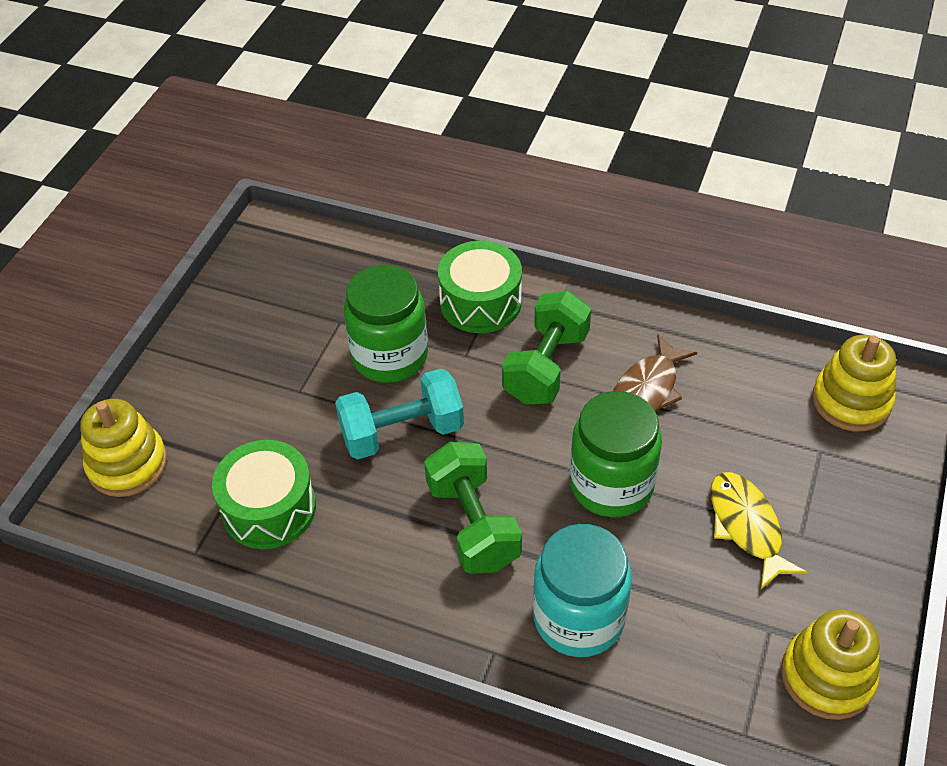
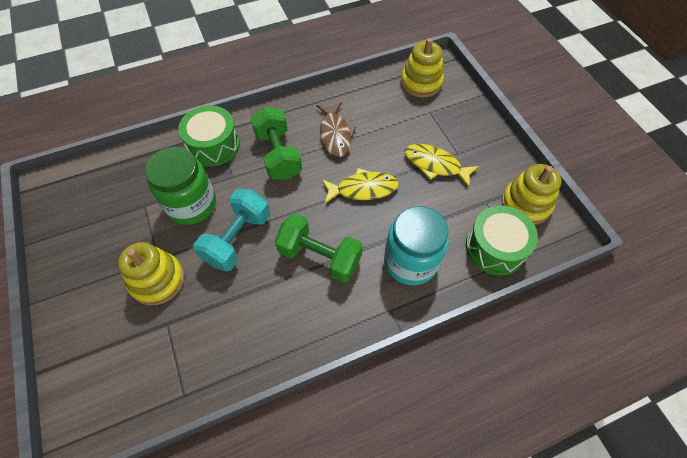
camera: 45 degrees left, 10 degrees up
yellow stacking toy [80,399,167,497] -> yellow stacking toy moved to [118,242,185,306]
green drum [212,440,316,549] -> green drum moved to [466,206,538,275]
green jar [570,391,662,517] -> yellow fish [321,168,399,204]

